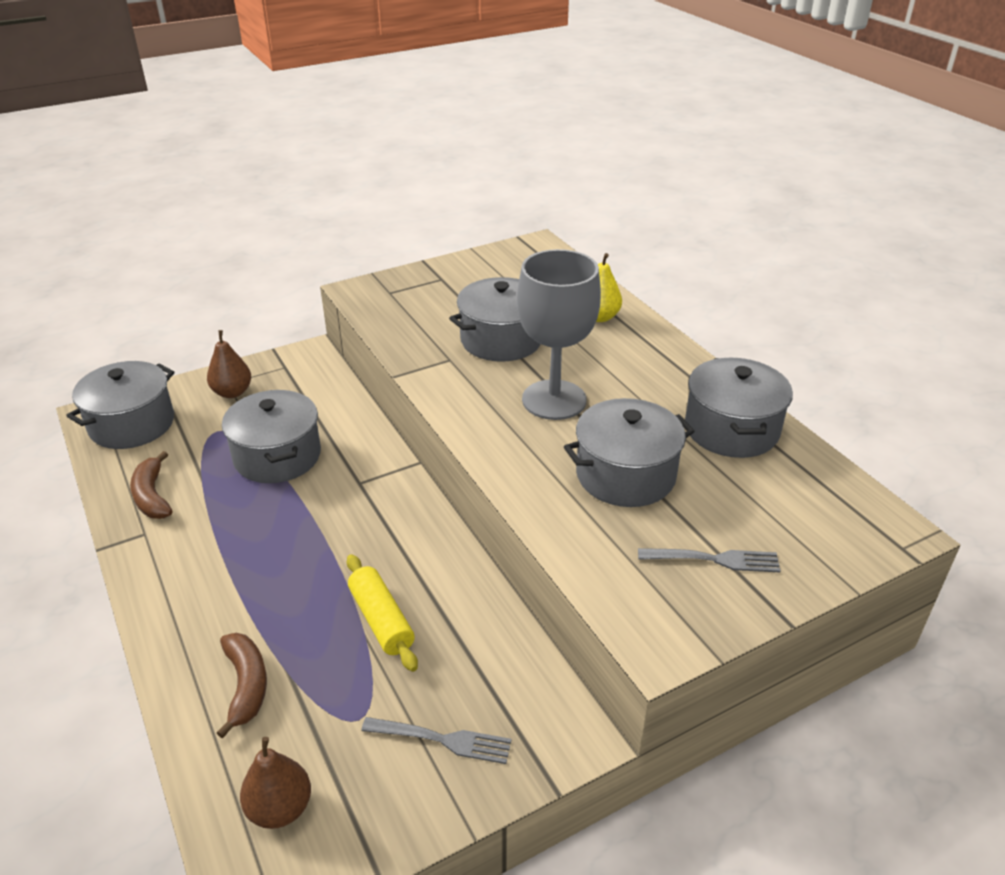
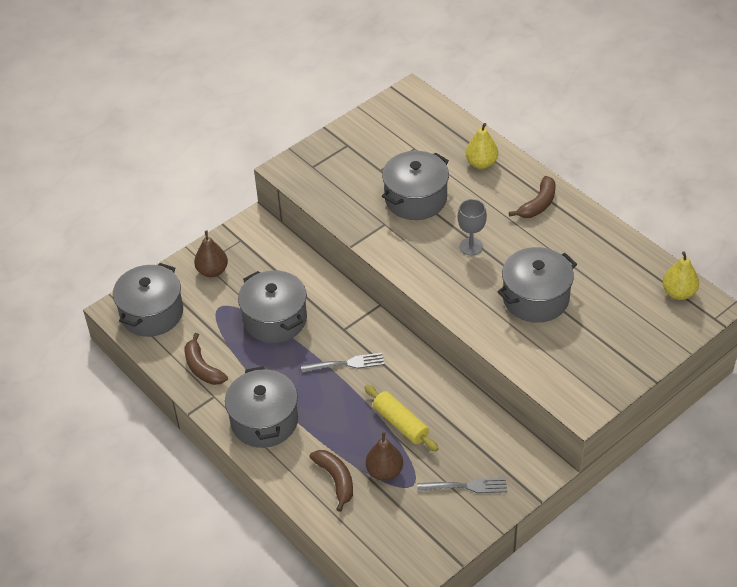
camera: 10 degrees left, 10 degrees up
brown pear [240,737,311,829] -> brown pear moved to [366,432,403,481]
grey goblet [517,249,601,420] -> grey goblet [458,199,487,256], size x0.52
grey fork [638,548,781,572] -> grey fork moved to [301,353,384,373]
grey pot [685,357,793,458] -> grey pot moved to [225,366,298,448]
none -> brown banana [509,176,556,218]
none -> yellow pear [662,251,699,300]

